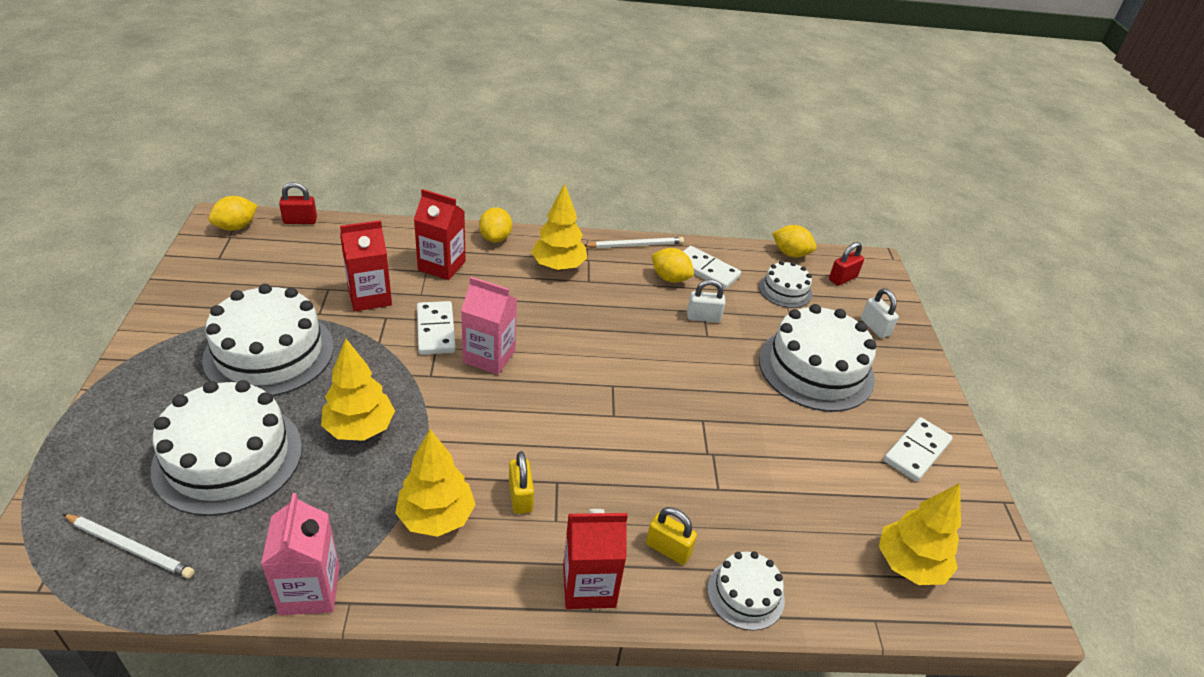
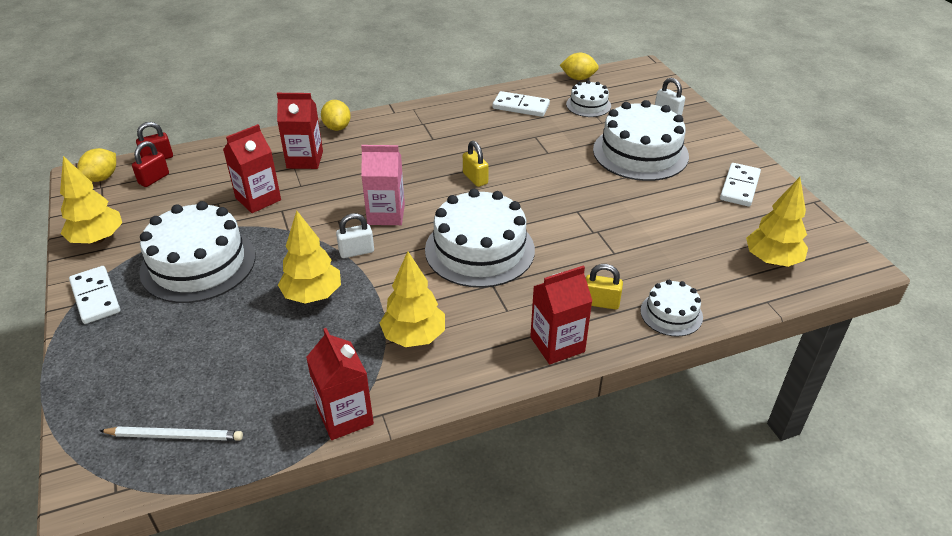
camera: 15 degrees left, 0 degrees up
white cake [151,380,302,516] -> white cake moved to [425,189,535,288]
pink carton [261,493,340,615] -> red carton [306,328,374,440]
white domino [417,301,456,355] -> white domino moved to [69,266,120,324]
yellow padlock [509,451,534,514] -> yellow padlock moved to [463,141,489,187]
yellow tree [531,183,587,271] -> yellow tree moved to [60,156,122,244]
white pencil [584,237,684,248] -> none
yellow lemon [651,248,694,283] -> none
white padlock [687,279,726,322] -> white padlock moved to [336,213,374,258]
red padlock [829,242,864,286] -> red padlock moved to [132,141,169,187]

